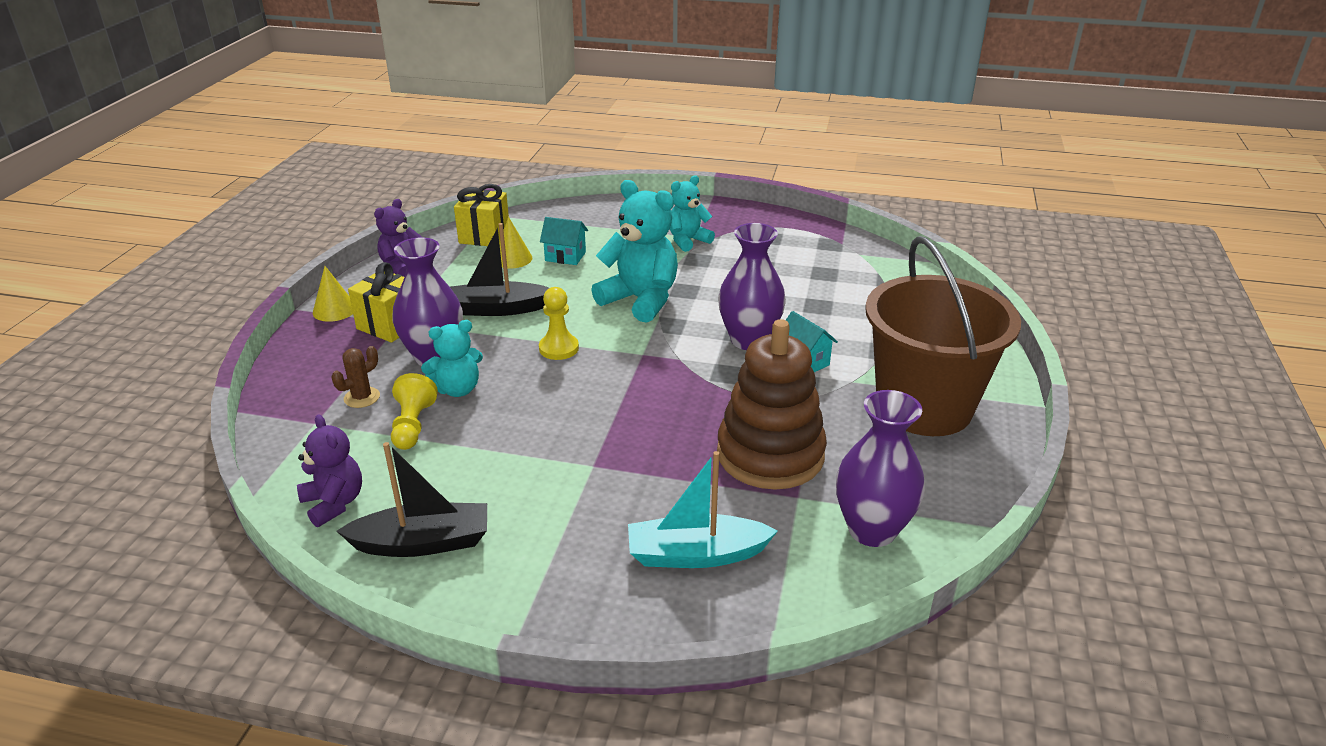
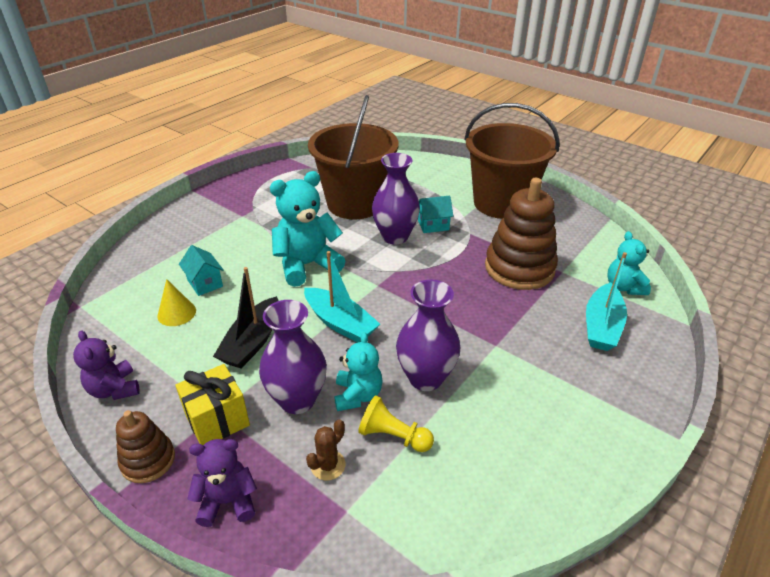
camera: 65 degrees left, 5 degrees up
purple teddy bear [297,414,362,527] -> purple teddy bear moved to [187,439,257,527]
yellow cone [313,266,353,322] -> brown stacking toy [116,410,175,483]
brown cactus [332,346,380,408] -> brown cactus turned 60 degrees clockwise [306,419,346,480]
black boat [337,442,487,557] -> none
yellow gift [454,184,509,246] -> none
yellow pawn [539,287,579,360] -> turquoise boat [304,251,380,343]
turquoise house [540,217,588,265] -> turquoise house turned 75 degrees counterclockwise [179,245,224,296]
turquoise teddy bear [670,175,715,252] -> turquoise teddy bear moved to [607,231,651,295]
purple vase [836,390,925,547] -> purple vase moved to [396,280,460,391]
none -> brown bucket [308,95,399,219]

